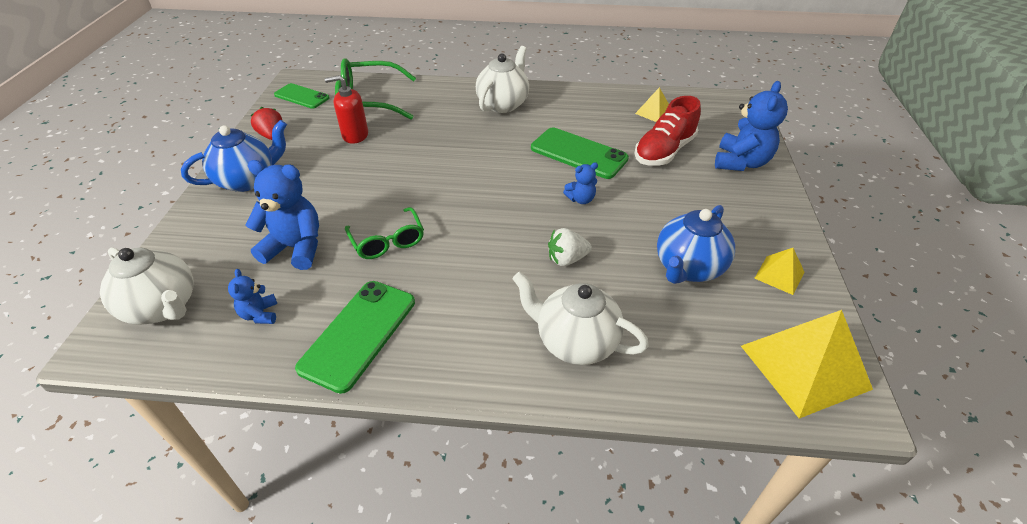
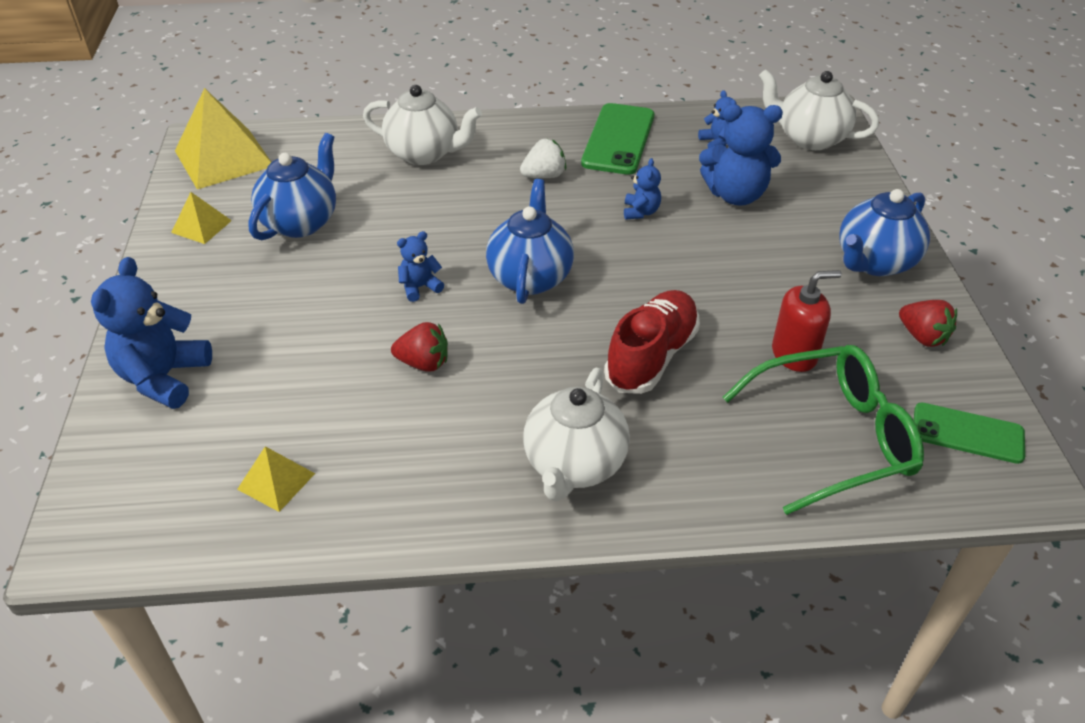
camera: 170 degrees right, 0 degrees up
green glasses [345,207,424,259] -> blue teddy bear [624,158,661,220]
green phone [531,128,629,179] -> red strawberry [391,322,448,372]
white strawberry [548,228,592,266] -> white strawberry moved to [520,139,566,178]
red shoe [634,96,701,166] -> red shoe moved to [604,290,700,394]
none -> blue teapot [486,179,574,304]

